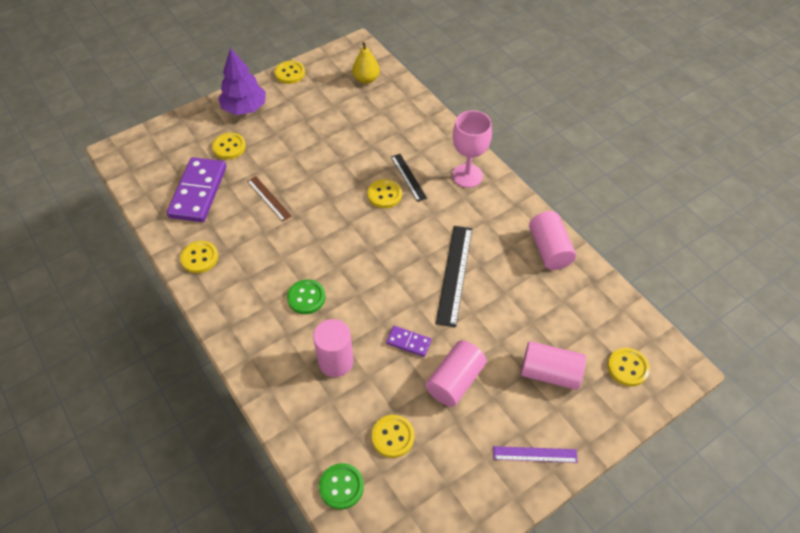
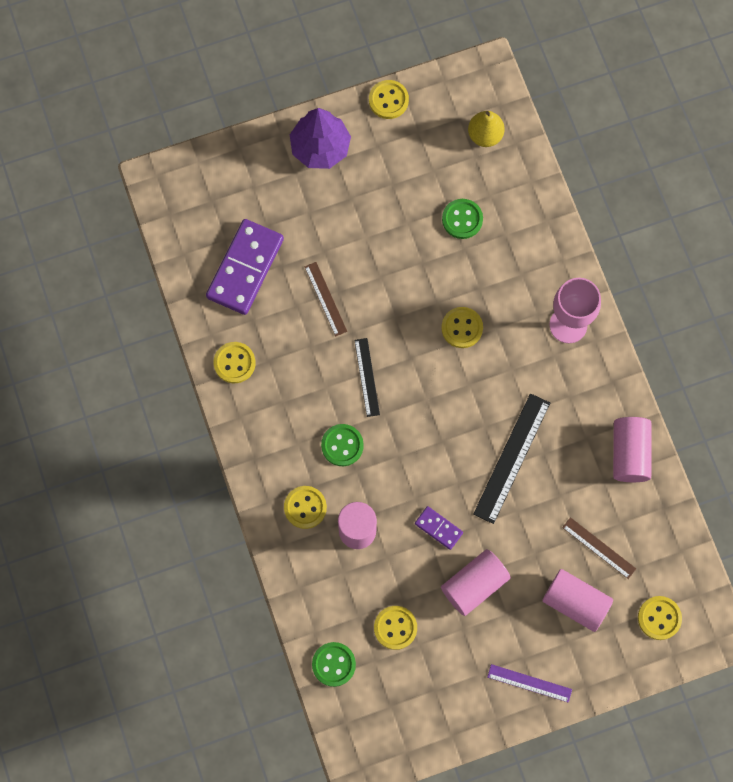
camera: 15 degrees right, 20 degrees up
yellow button [212,133,246,159] -> yellow button moved to [284,486,327,529]
black ruler [391,154,427,202] -> black ruler moved to [354,338,380,417]
none -> green button [442,199,483,239]
none -> brown ruler [562,517,636,579]

